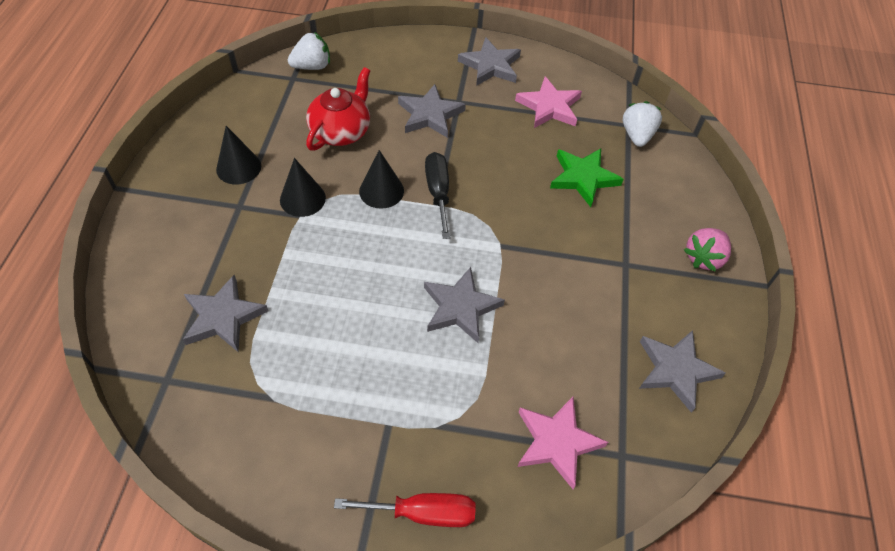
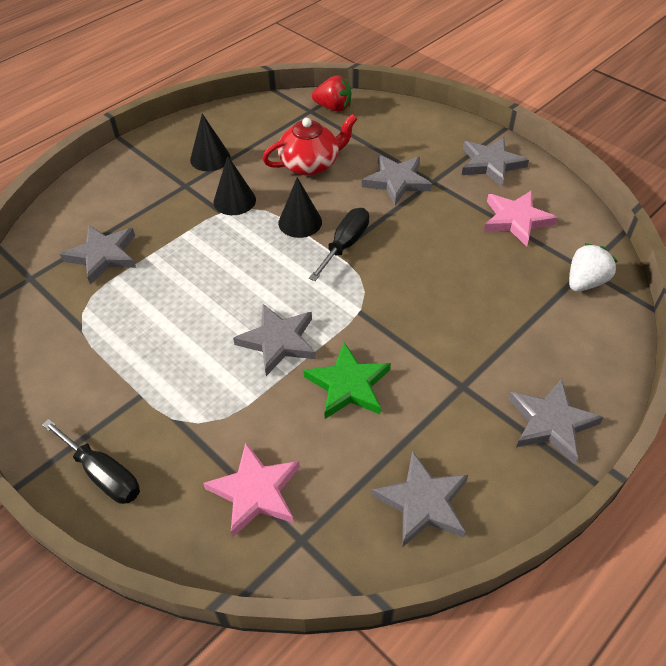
camera: 40 degrees right, 5 degrees down
white strawberry [288,32,330,70] -> red strawberry [312,75,351,112]
red screwdriver [334,493,475,527] -> black screwdriver [42,419,140,504]
green star [550,148,624,207] -> green star moved to [304,342,391,419]
pink strawberry [684,228,731,271] -> grey star [509,379,603,464]

